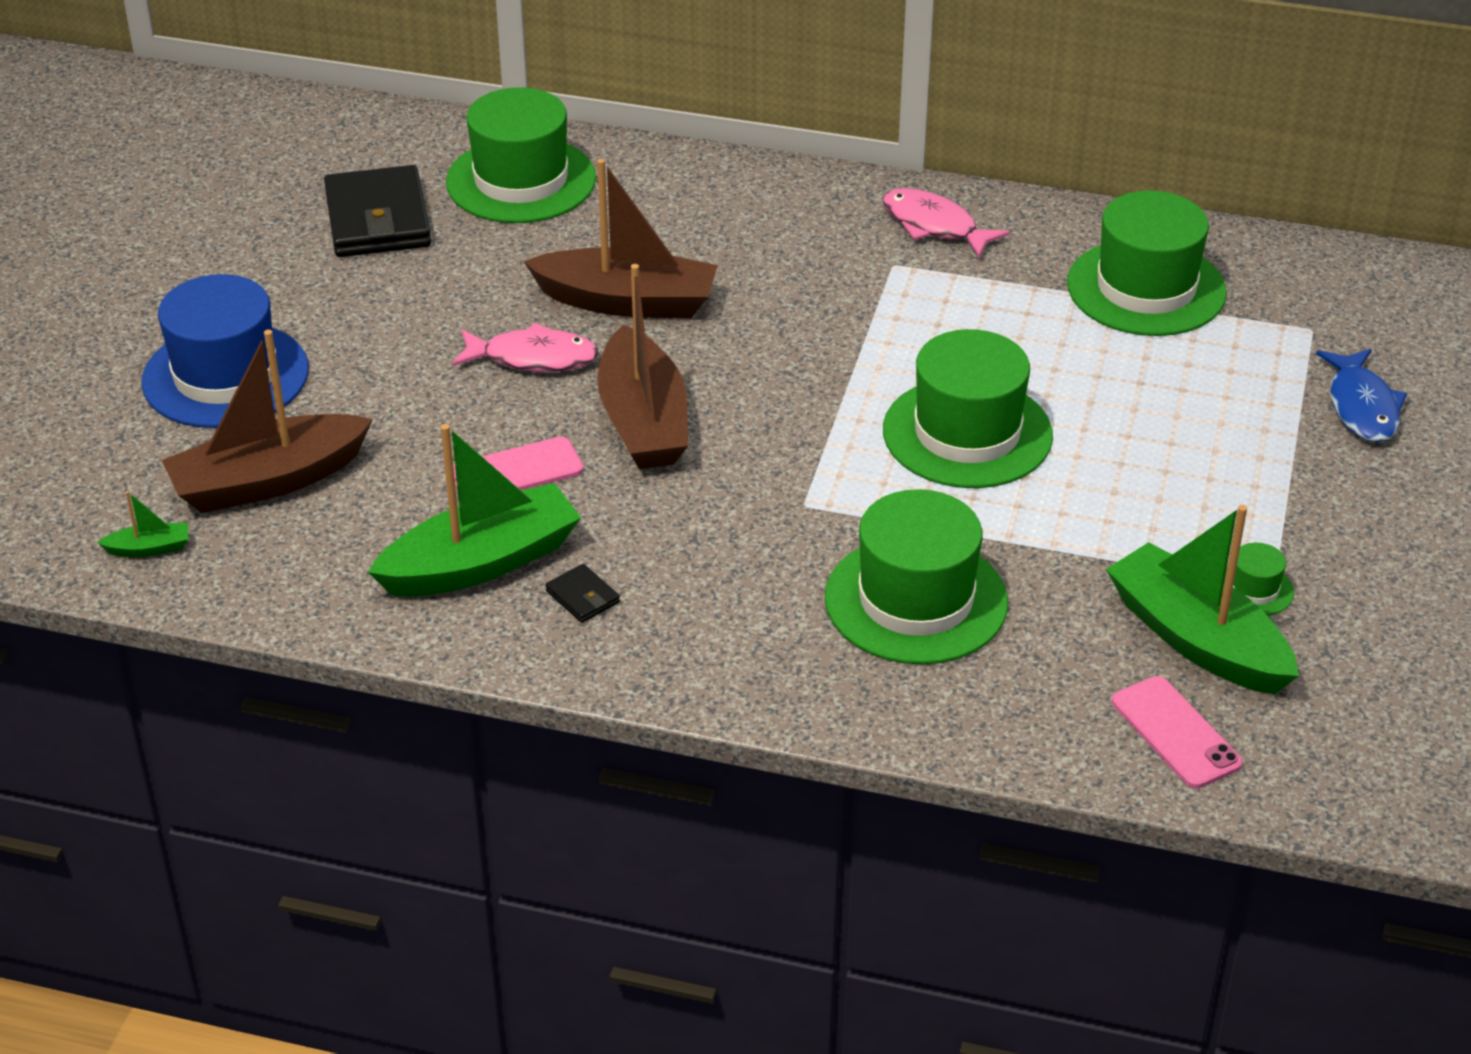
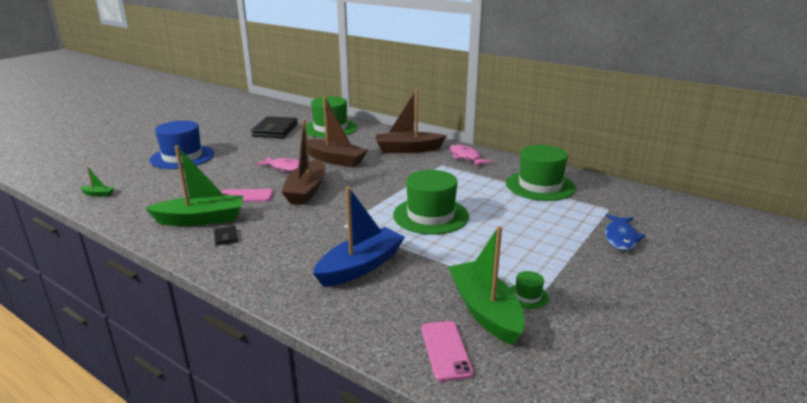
camera: 20 degrees right, 15 degrees down
brown boat [162,330,373,513] -> brown boat moved to [375,89,447,153]
green hat [825,489,1008,664] -> blue boat [313,187,405,287]

